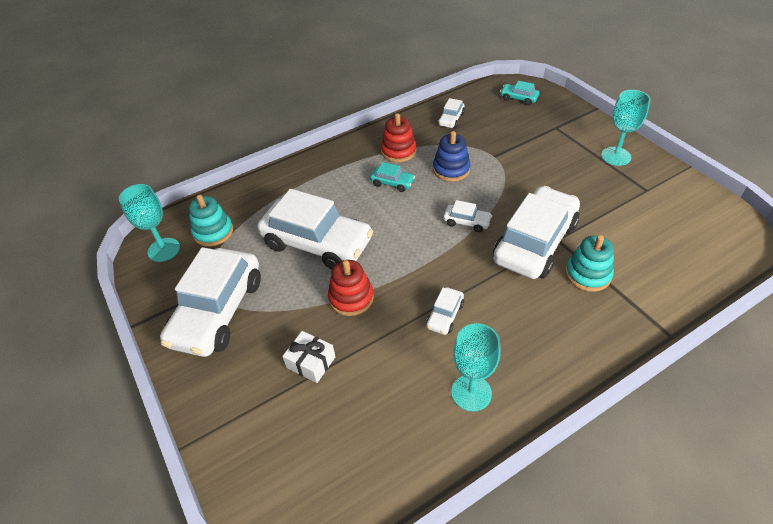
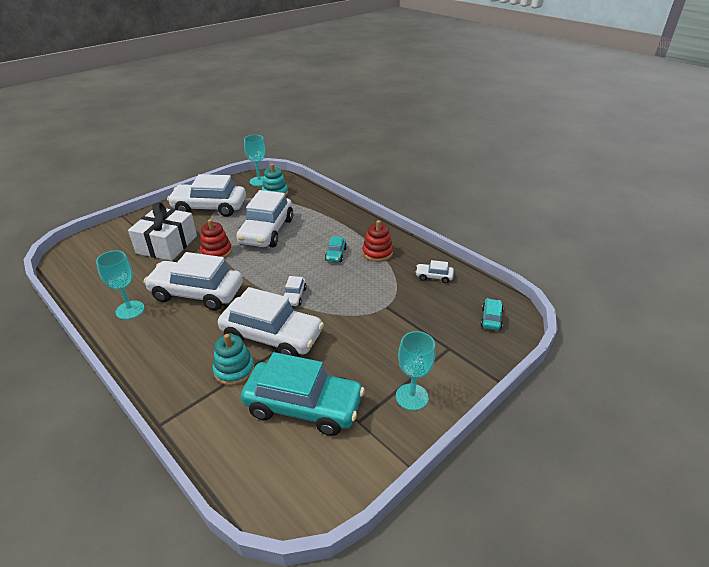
camera: 75 degrees right, 10 degrees down
white gift [282,331,335,383] -> white gift [128,202,197,261], size x2.01
white car [426,287,464,335] -> white car [144,252,243,310], size x2.35
blue stacking toy [433,131,471,182] -> none
none -> turquoise car [241,352,365,436]

